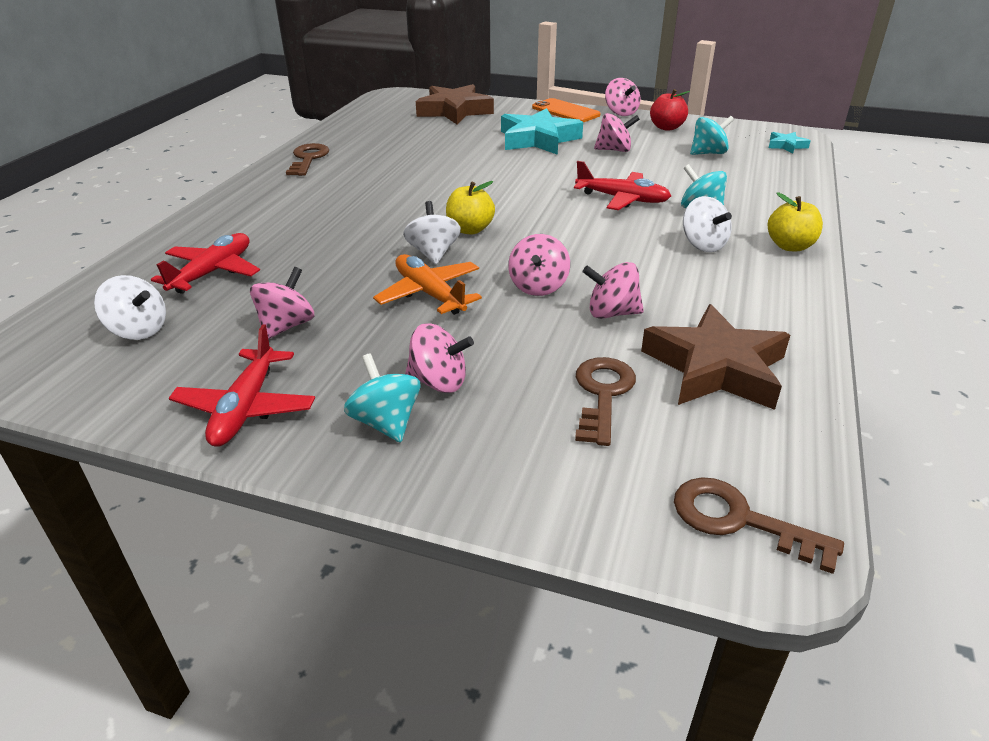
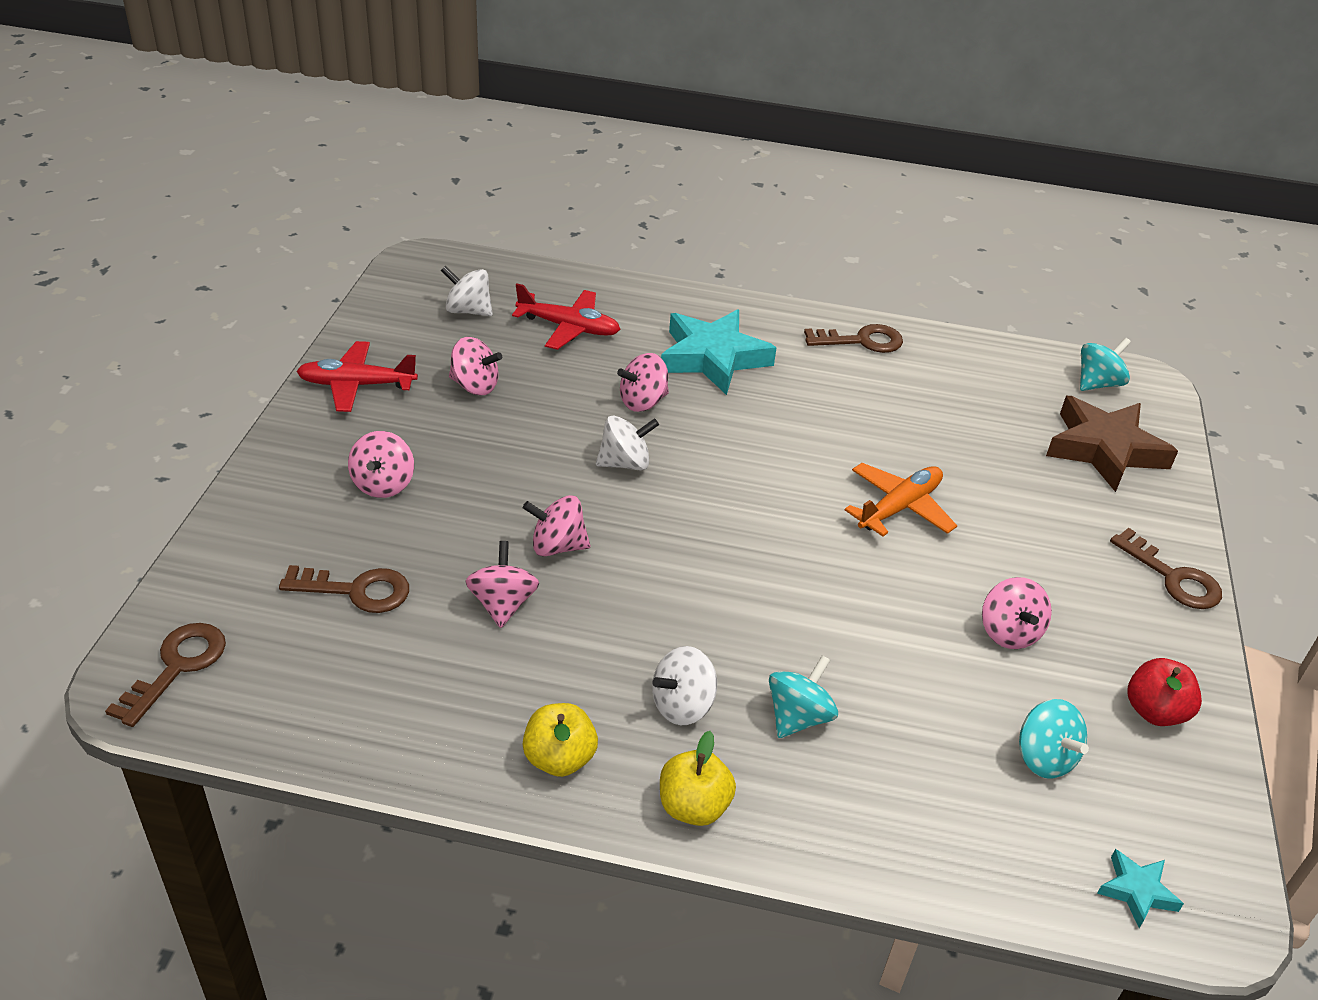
camera: 80 degrees right, 5 degrees up
white spinning top [94,275,166,340] -> white spinning top turned 90 degrees clockwise [441,265,493,316]
turquoise spinning top [344,354,420,442] -> turquoise spinning top moved to [1080,338,1131,391]
orange plane [373,254,482,315] -> orange plane moved to [845,463,957,537]
yellow apple [446,181,495,234] -> yellow apple moved to [523,703,598,777]
turquoise star [501,108,583,155] -> turquoise star moved to [661,310,777,395]
orange phone [532,98,600,122] -> brown key [1110,528,1222,609]
red plane [574,161,671,210] -> none
pink spinning top [605,78,641,116] -> pink spinning top moved to [617,353,669,412]
brown star [641,304,790,410] -> none

